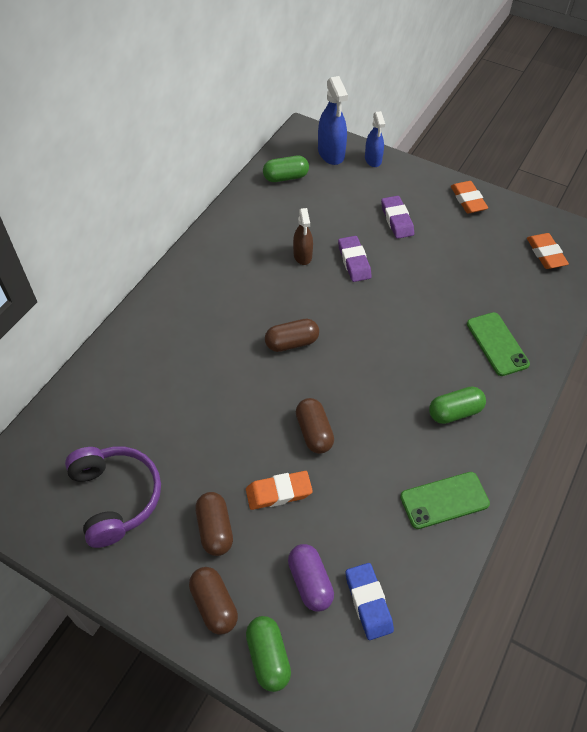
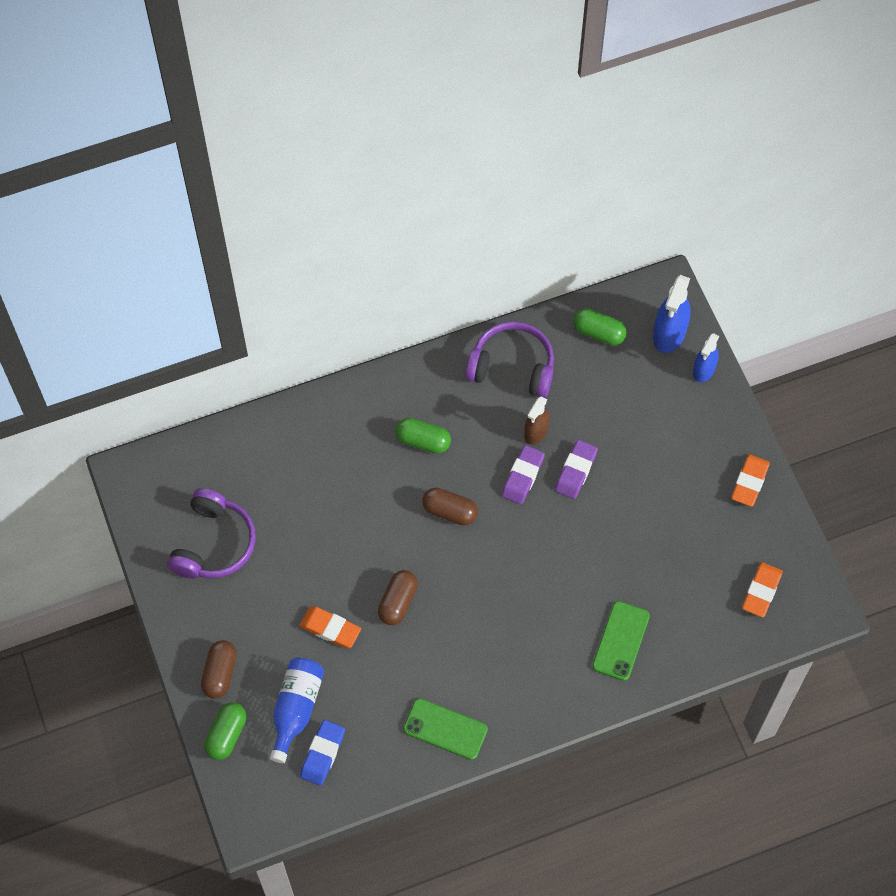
camera: 40 degrees right, 10 degrees up
brown capsule [195,492,233,556] -> none
purple capsule [288,544,334,612] -> blue bottle [270,658,324,763]
purple eraser [381,196,414,239] -> purple eraser moved to [502,445,545,504]
green capsule [429,386,486,424] -> green capsule moved to [396,418,451,454]
none -> purple headphones [465,321,554,398]

